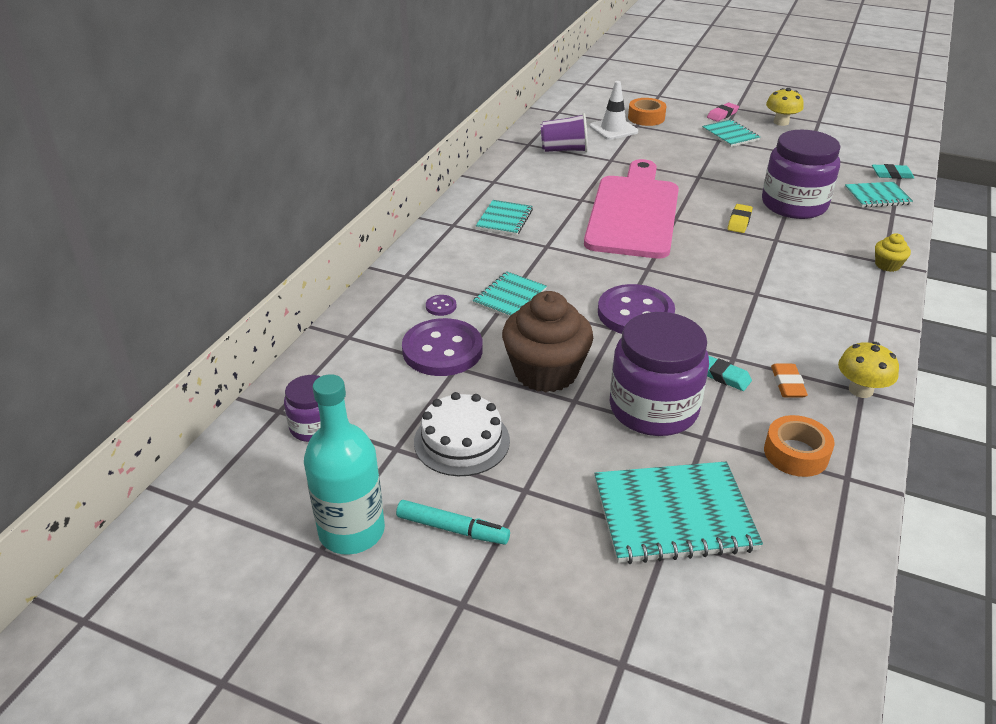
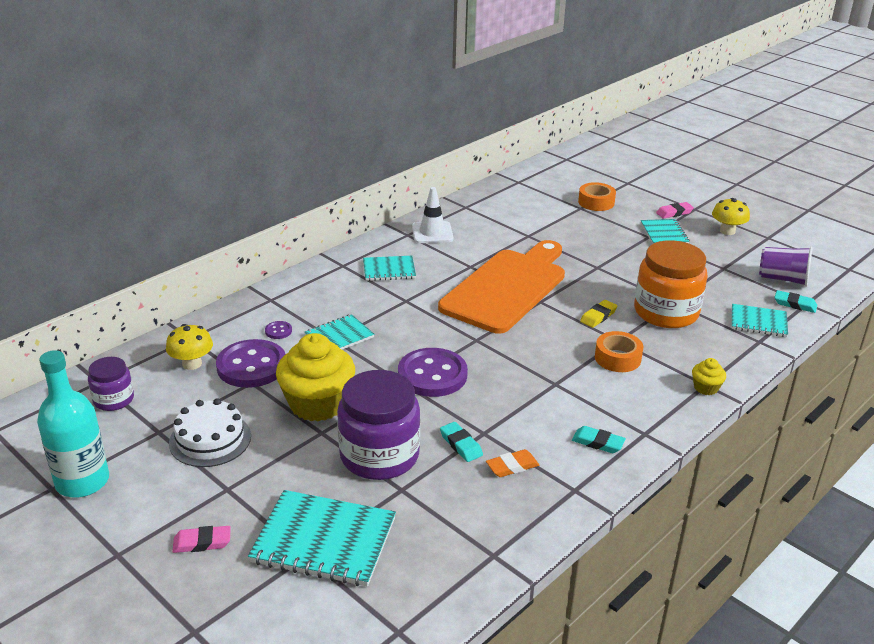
camera: 20 degrees right, 5 degrees down
turquoise marker [396,500,510,545] -> none
turquoise notebook [476,200,533,236] -> turquoise notebook turned 45 degrees clockwise [363,256,416,281]
brown cupcake [502,291,593,393] -> yellow cupcake [276,333,355,422]
purple cup [541,113,588,152] -> purple cup moved to [759,247,813,287]
pink cutting board [584,159,679,259] -> orange cutting board [438,240,565,334]
white traffic cone [589,81,638,140] -> white traffic cone moved to [412,187,453,243]
purple jar [762,130,840,219] -> orange jar [634,240,708,328]
orange tape [764,415,835,477] -> orange tape moved to [595,331,643,372]
orange eraser [771,364,808,398] -> orange eraser turned 45 degrees clockwise [486,449,539,477]
yellow mushroom [838,342,899,398] -> yellow mushroom moved to [166,324,213,370]
none -> pink eraser [172,526,231,553]
none -> turquoise eraser [572,426,626,453]

